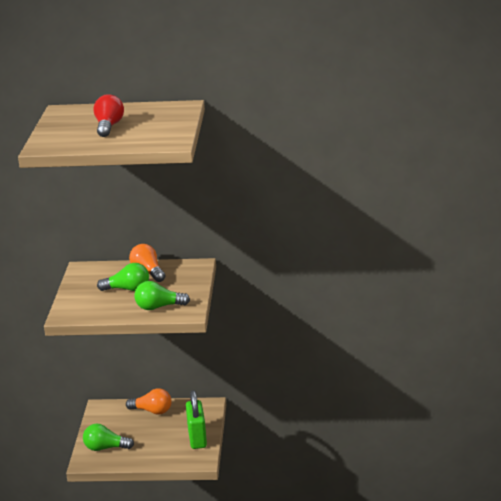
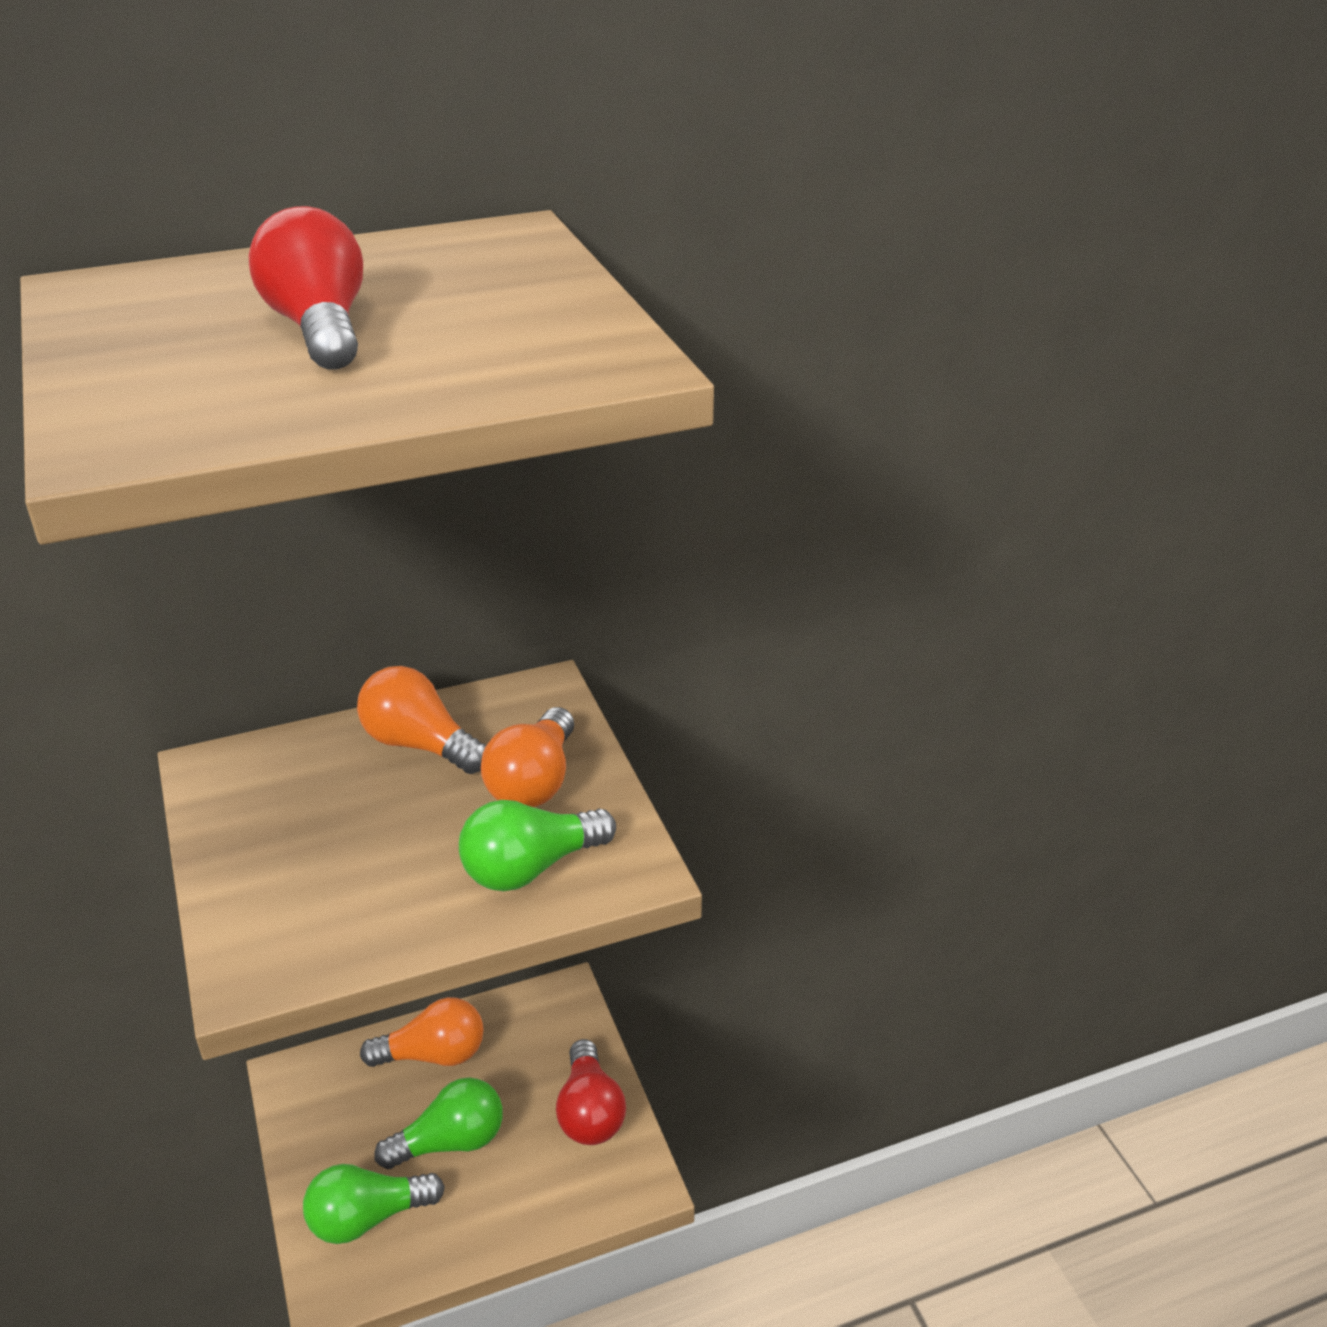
camera: 25 degrees left, 10 degrees up
green light bulb [97,263,149,291] -> green light bulb moved to [374,1077,503,1169]
green padlock [186,390,207,449] -> red light bulb [556,1039,626,1145]
none -> orange light bulb [481,707,574,807]

